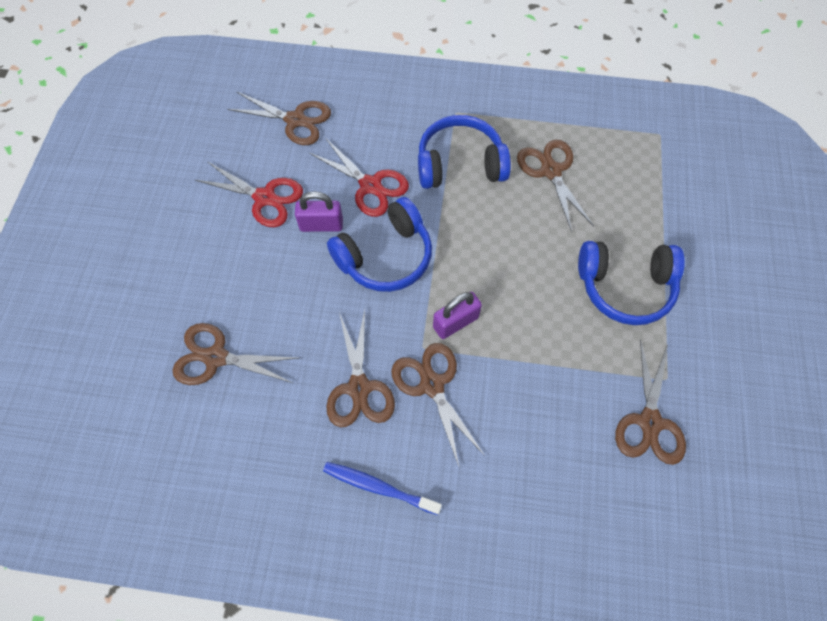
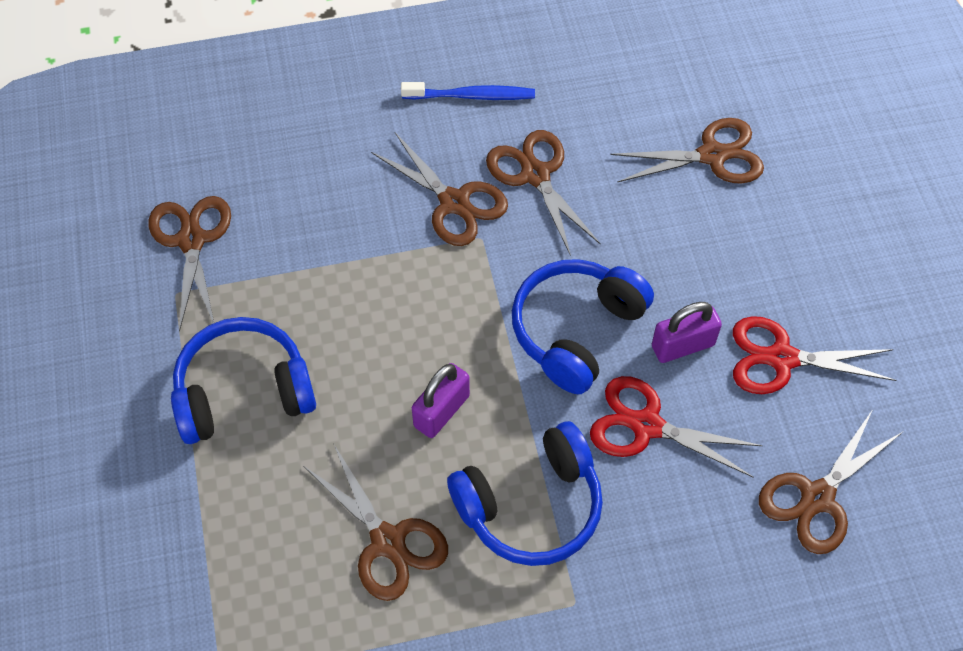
camera: 160 degrees right, 5 degrees down
brown scissors [227,92,331,145] -> brown scissors turned 45 degrees counterclockwise [759,411,904,554]
purple padlock [433,292,482,339] -> purple padlock moved to [412,363,470,438]

